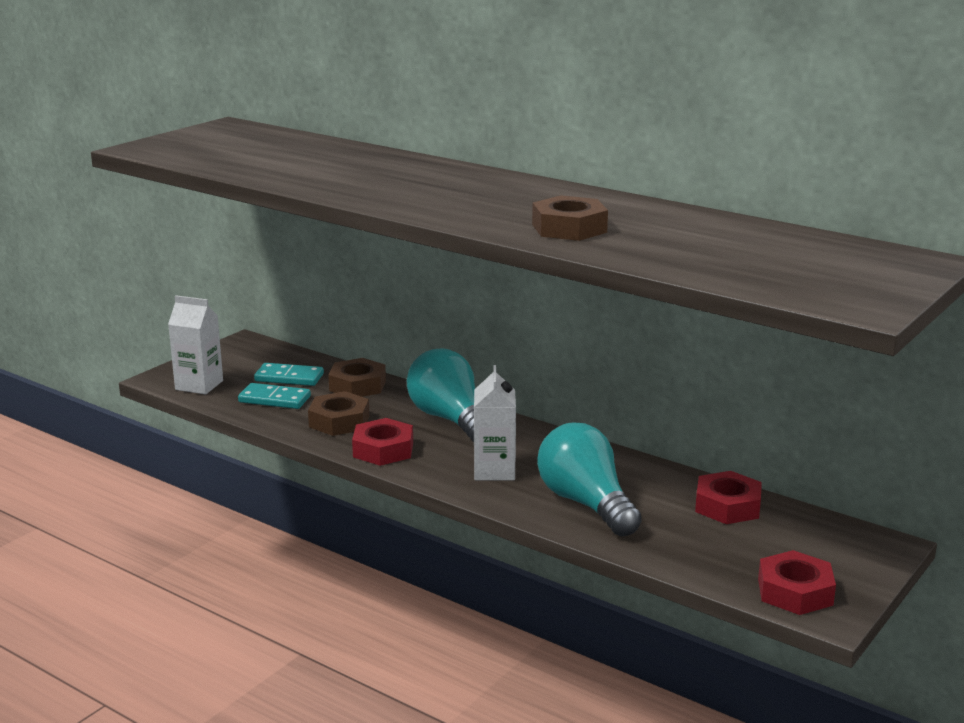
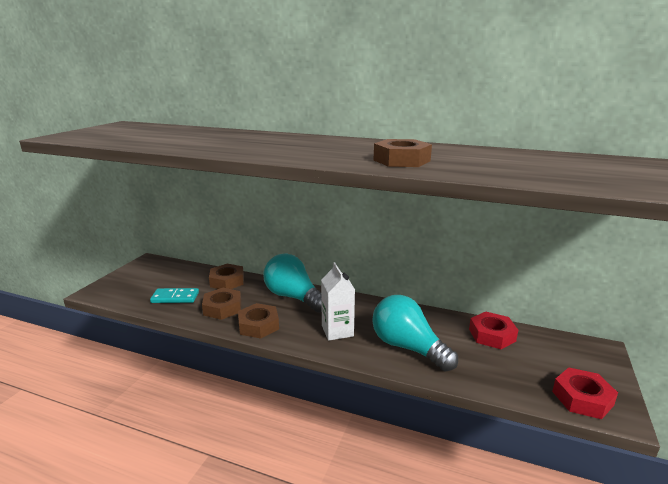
camera: 15 degrees left, 0 degrees up
white carton [168,295,223,394] -> none
turquoise domino [254,363,324,386] -> none
red nut [352,418,413,466] -> brown nut [238,303,279,339]

